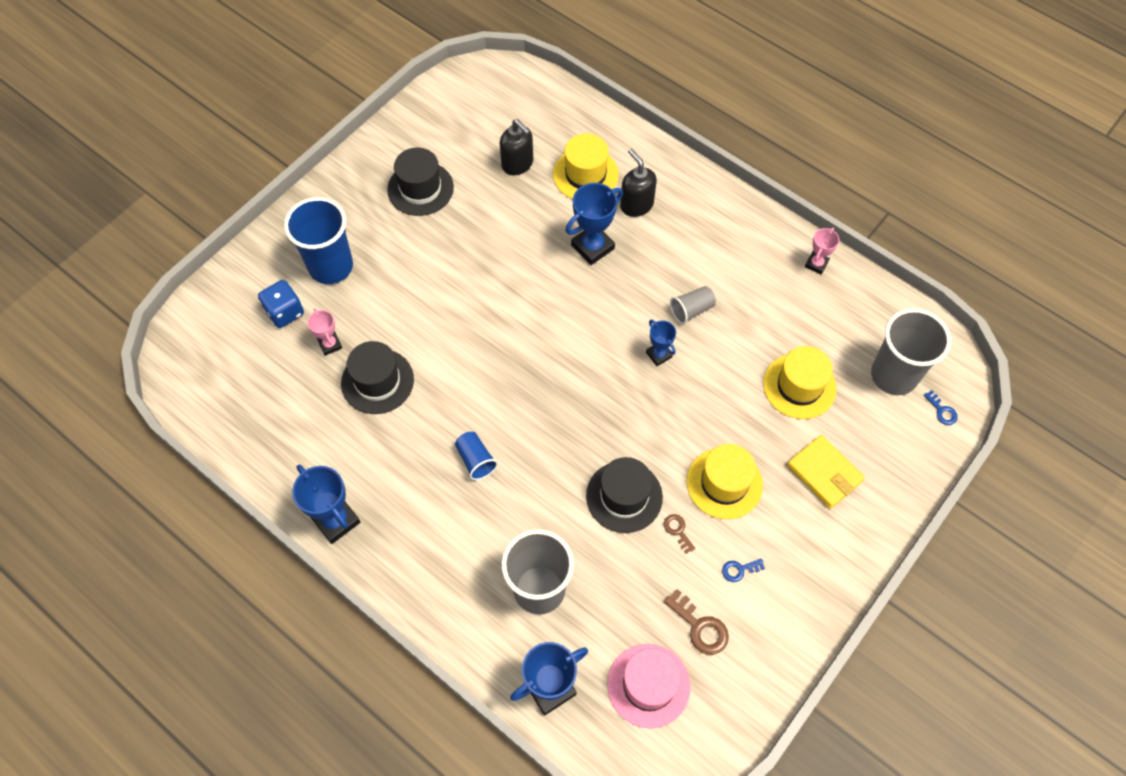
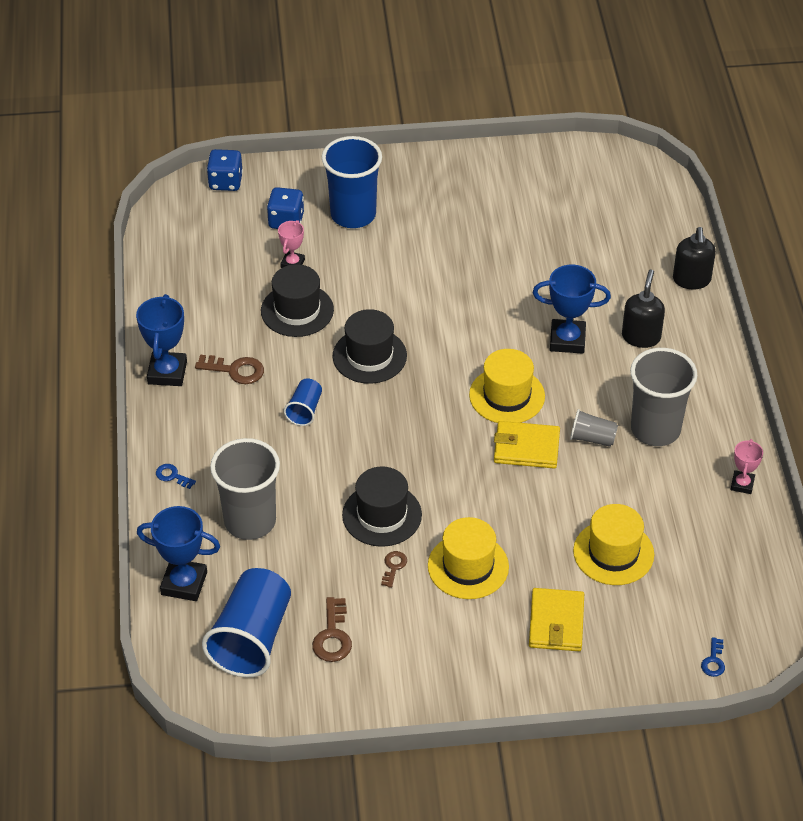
camera: 45 degrees right, 15 degrees down
black hat [387,148,454,216] -> black hat moved to [333,309,407,384]
black soap dispenser [500,119,533,176] -> black soap dispenser moved to [673,227,716,290]
yellow hat [553,133,619,199] -> yellow hat moved to [469,349,545,423]
pink hat [607,644,690,728] -> blue cup [202,568,291,678]
blue trophy [646,320,676,366] -> yellow wallet [494,421,560,468]
blue key [722,558,765,582] -> blue key moved to [156,464,196,489]
pink trophy [805,228,839,274] -> pink trophy turned 60 degrees counterclockwise [731,439,763,494]
grey cup [871,308,951,395] -> grey cup moved to [630,348,697,446]
none -> brown key [195,355,264,384]
none -> blue dice [207,149,243,191]

